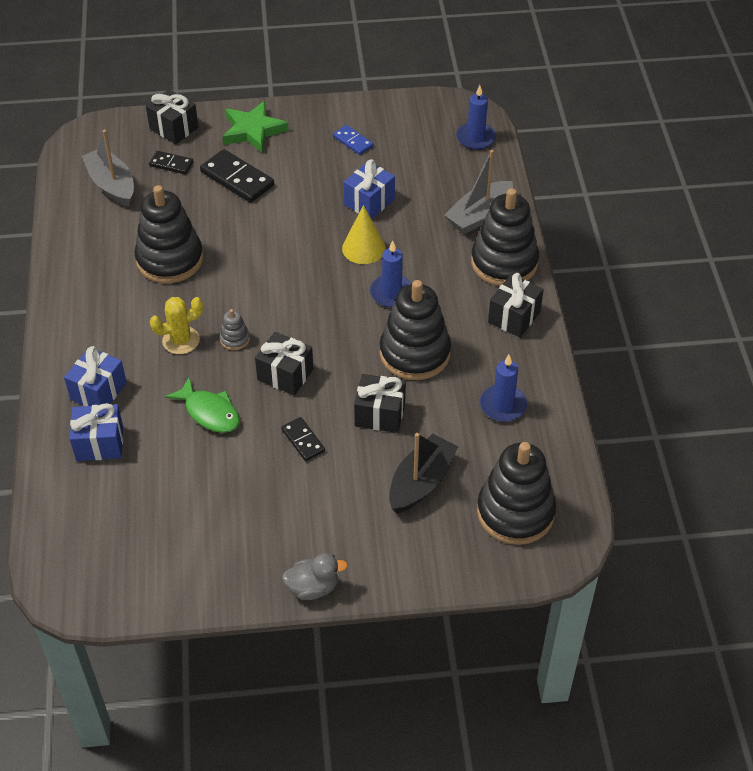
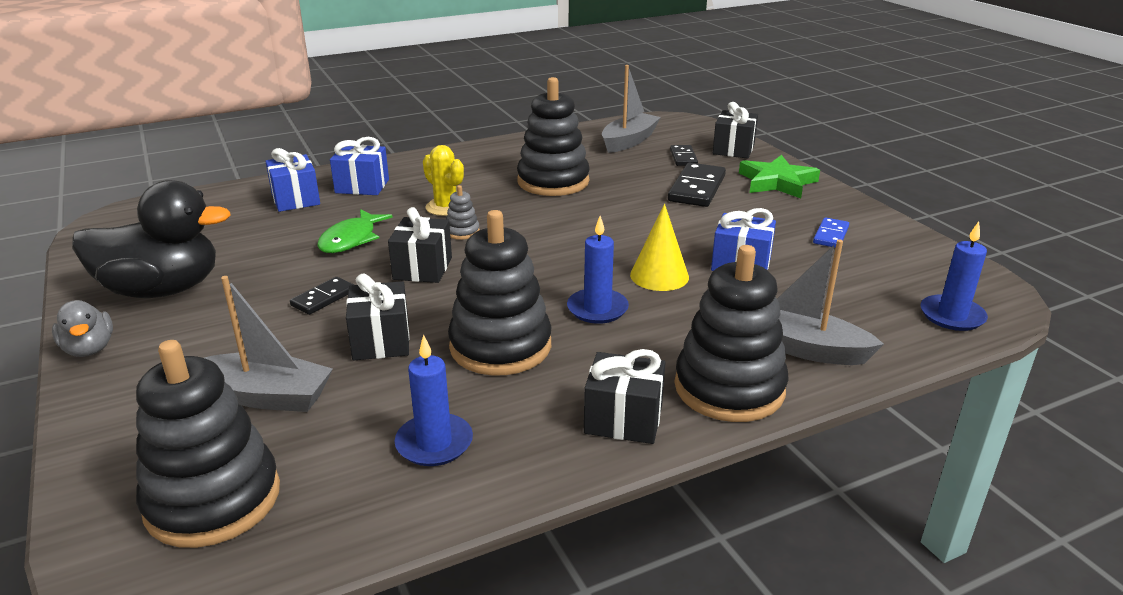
camera: 70 degrees right, 20 degrees down
black boat [389,433,458,514] -> grey boat [204,276,333,412]
none -> black duck [72,180,231,298]

